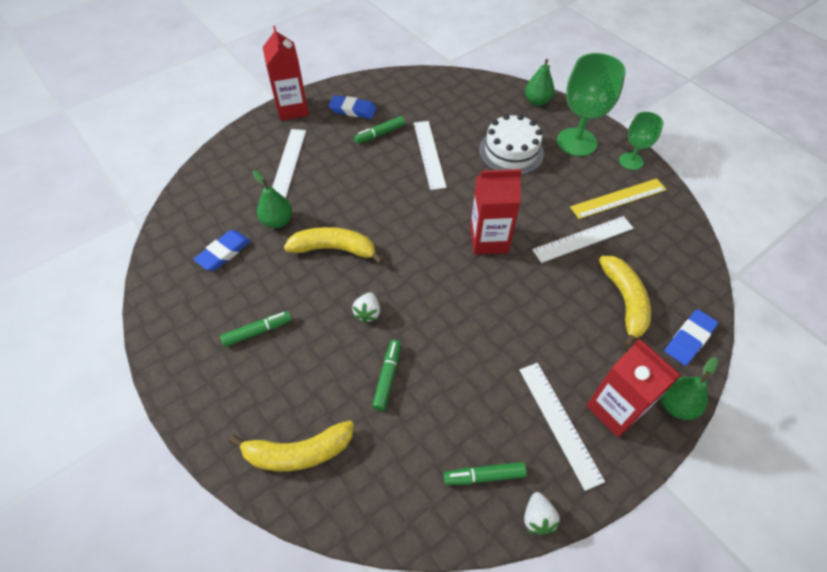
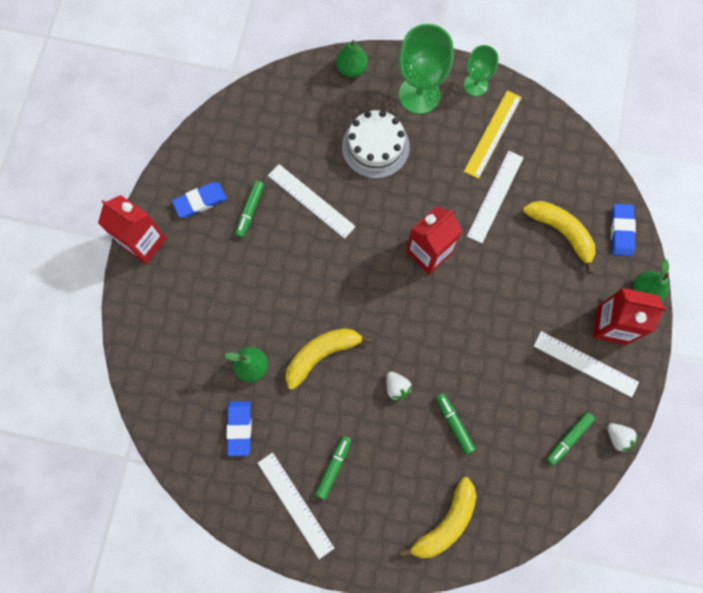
camera: 40 degrees left, 20 degrees up
white ruler [272,129,306,199] -> white ruler moved to [258,453,334,559]

